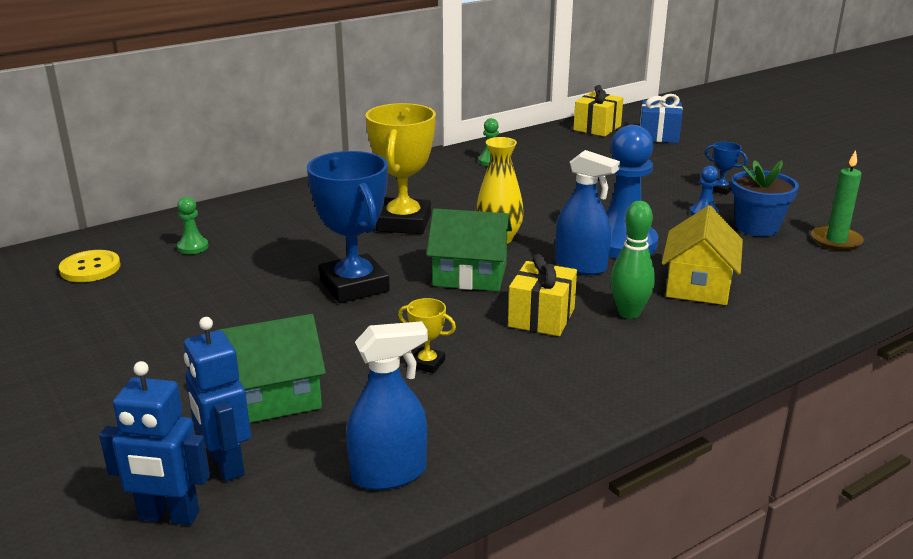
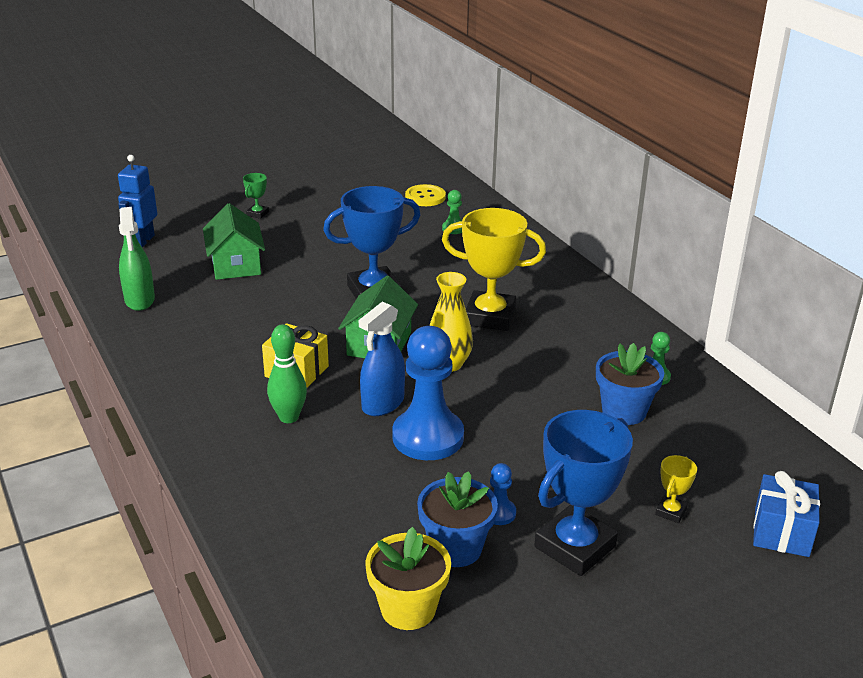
camera: 95 degrees right, 5 degrees up
blue robot [184,317,251,481] -> none
blue spray bottle [346,321,428,490] -> green spray bottle [119,207,155,311]
yellow trophy [398,298,456,373] -> yellow trophy moved to [655,455,697,523]
yellow gift [573,85,623,137] -> none
yellow house [662,205,743,305] -> none
blue trophy [705,142,747,195] -> blue trophy [534,410,633,576], size x2.29
green candle [811,150,864,251] -> yellow flower pot [365,527,451,630]
none -> green trophy [243,173,269,219]
none -> blue flower pot [596,343,664,425]

